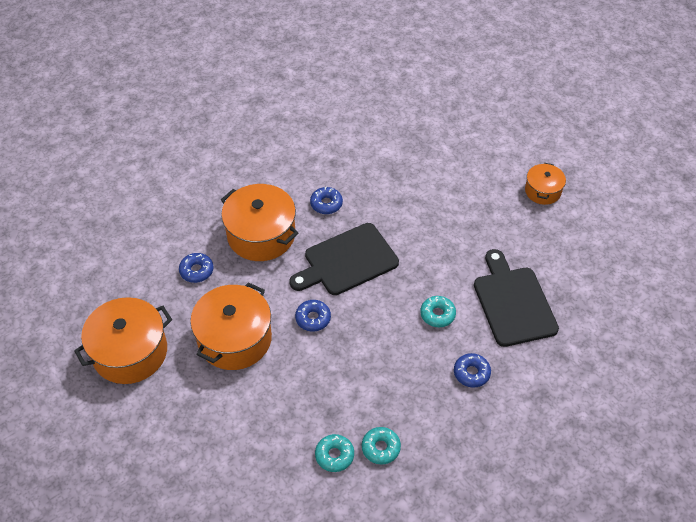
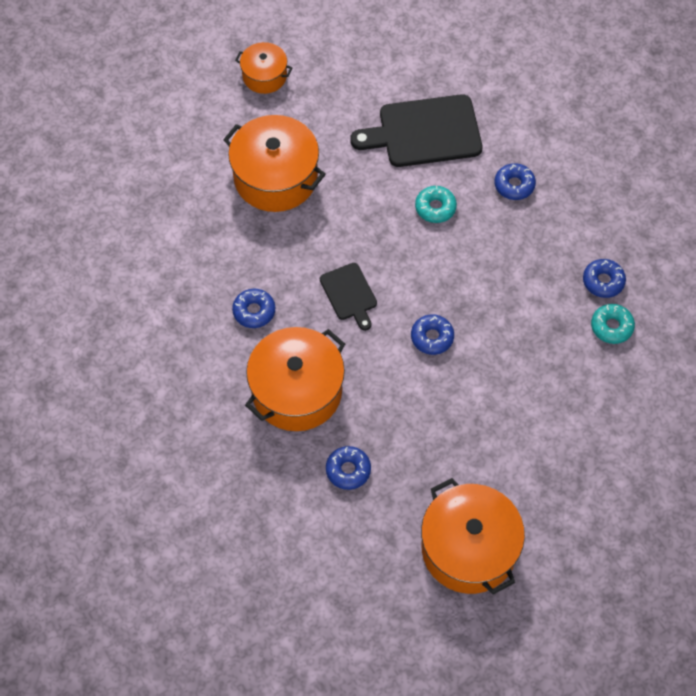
camera: 85 degrees left, 10 degrees up
orange pot [190,282,272,370] -> orange pot moved to [223,115,326,212]
black cutting board [289,223,399,295] -> black cutting board [320,263,377,331], size x0.55
turquoise donut [362,427,401,465] -> blue donut [583,259,626,298]

